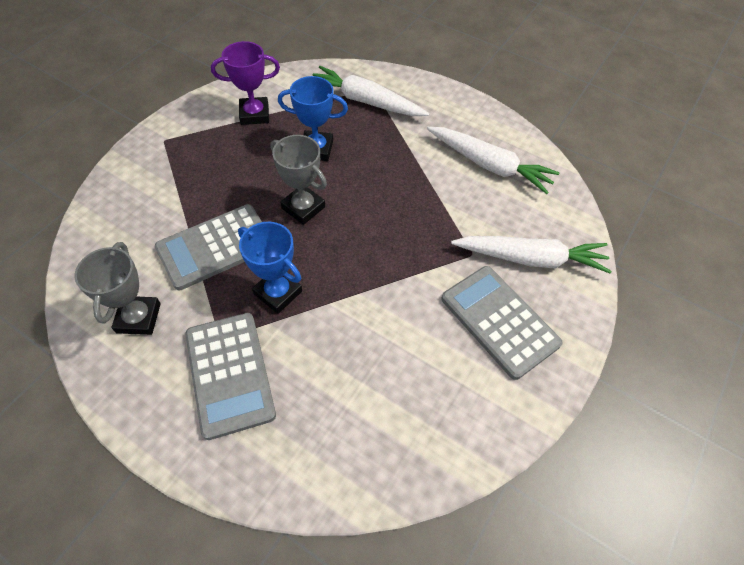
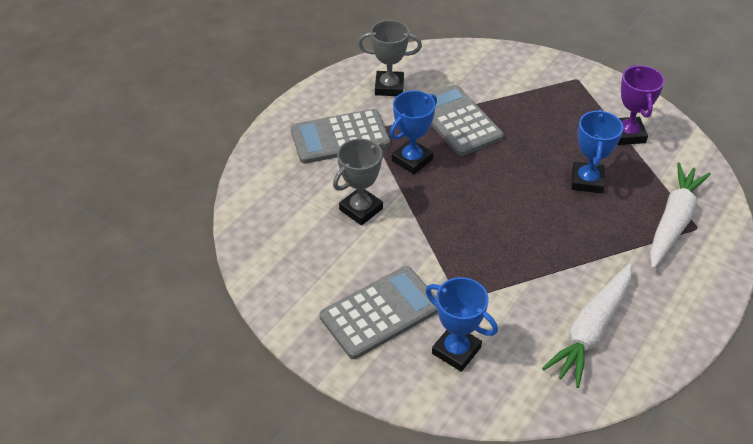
camera: 95 degrees right, 10 degrees down
grey trophy [271,135,327,225] -> grey trophy moved to [333,138,386,225]
white carrot [451,236,612,273] -> blue trophy [425,277,498,372]

